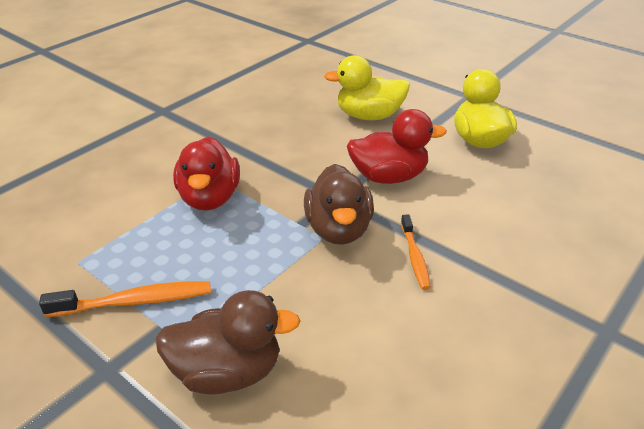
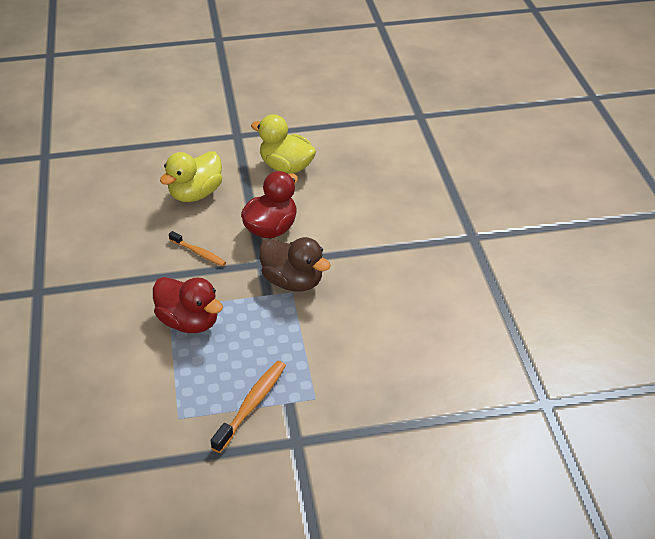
camera: 50 degrees left, 5 degrees up
brown duck [155,290,301,394] -> none
orange toothbrush [401,214,431,290] -> orange toothbrush moved to [169,231,226,266]

